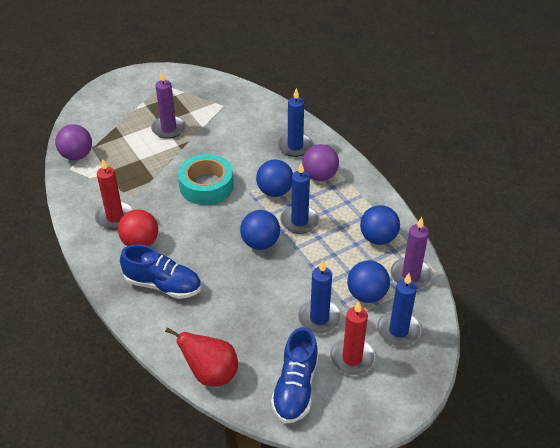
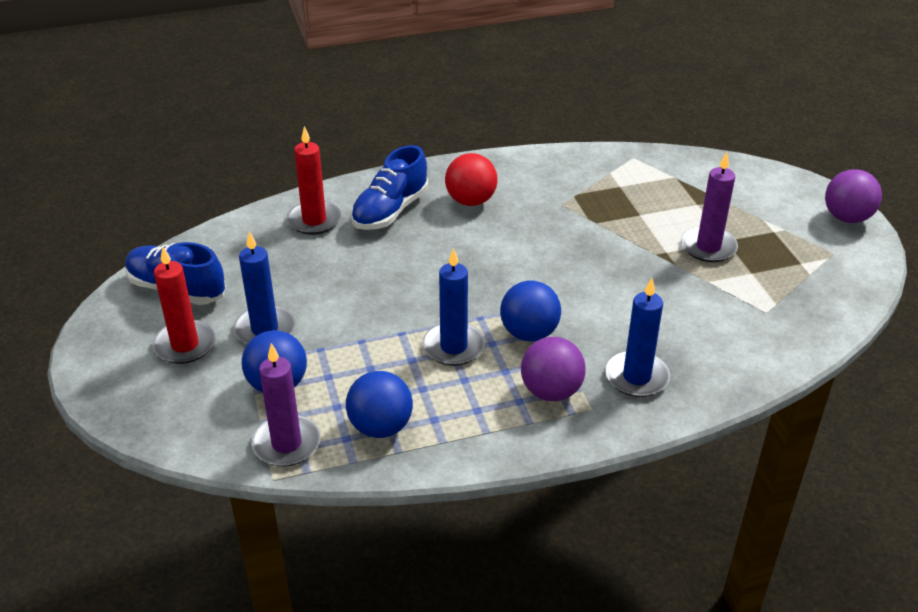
camera: 105 degrees right, 5 degrees down
purple ball [55,124,92,160] -> purple ball moved to [825,169,882,223]
red candle [95,159,134,230] -> red candle moved to [287,126,341,235]
red pear [165,328,238,386] -> none
turquoise tape [178,154,234,205] -> none
blue ball [240,210,280,250] -> none
blue candle [377,273,422,347] -> none

